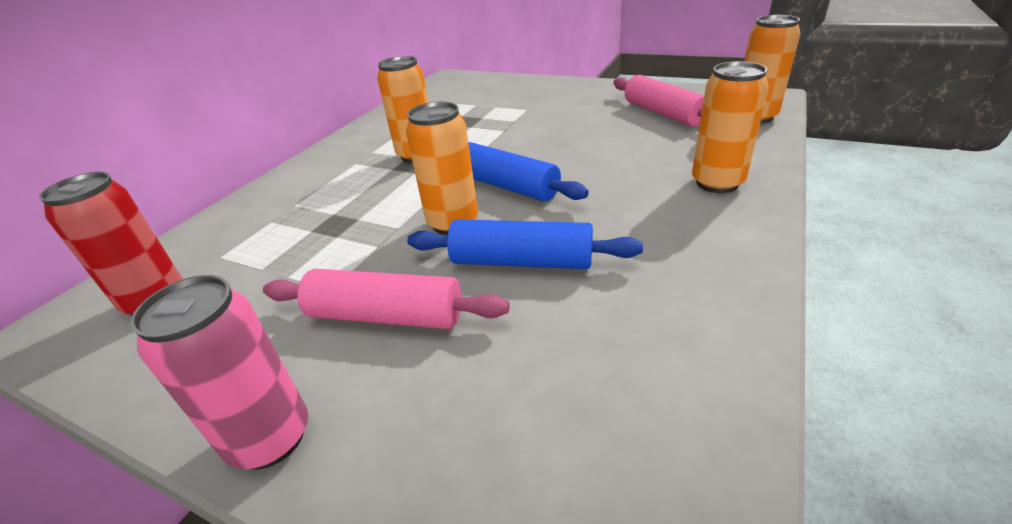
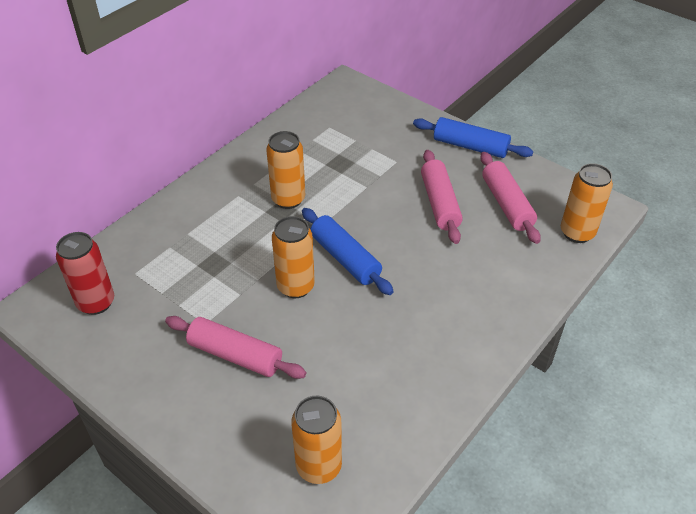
camera: 10 degrees right, 10 degrees up
pink can [130,275,308,469] -> none
blue rolling pin [407,219,643,269] -> blue rolling pin moved to [413,117,533,158]
orange can [692,61,769,193] -> orange can moved to [291,396,342,484]
none -> pink rolling pin [421,150,463,244]

